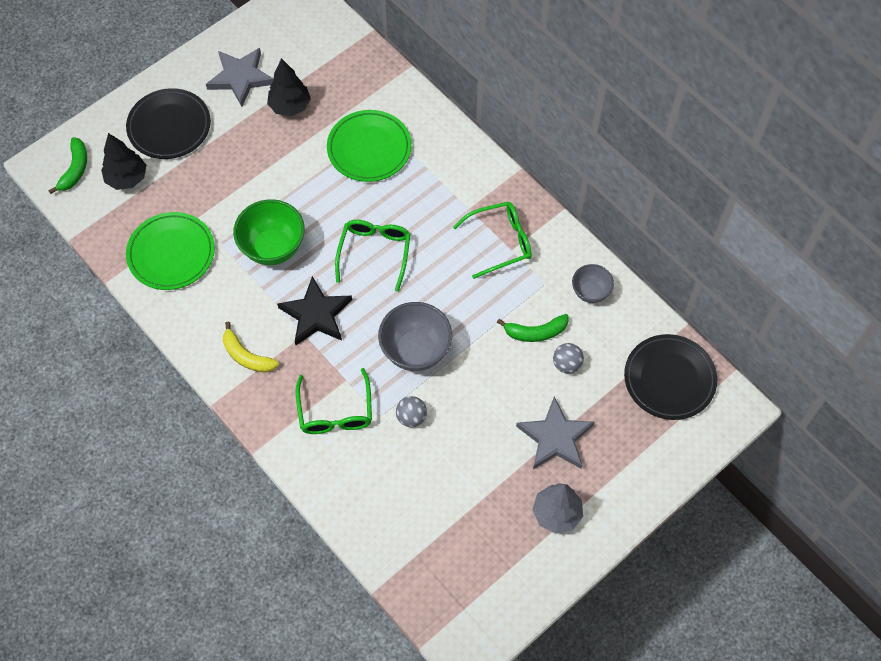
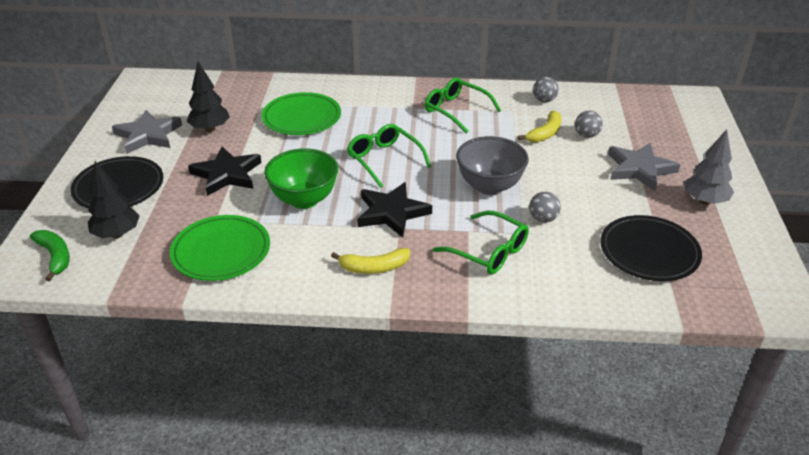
camera: 45 degrees left, 25 degrees down
green glasses [453,202,532,279] -> green glasses turned 75 degrees counterclockwise [425,77,501,134]
green banana [497,314,568,342] -> yellow banana [518,111,562,143]
grey bowl [572,264,614,303] -> grey ball [533,77,559,102]
black plate [624,334,717,420] -> black plate moved to [600,215,702,281]
none -> black star [188,147,261,196]

